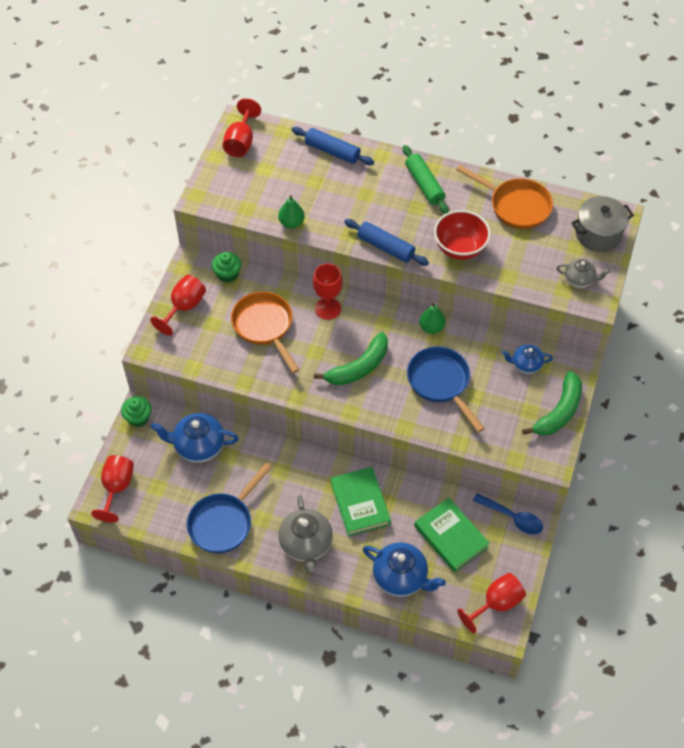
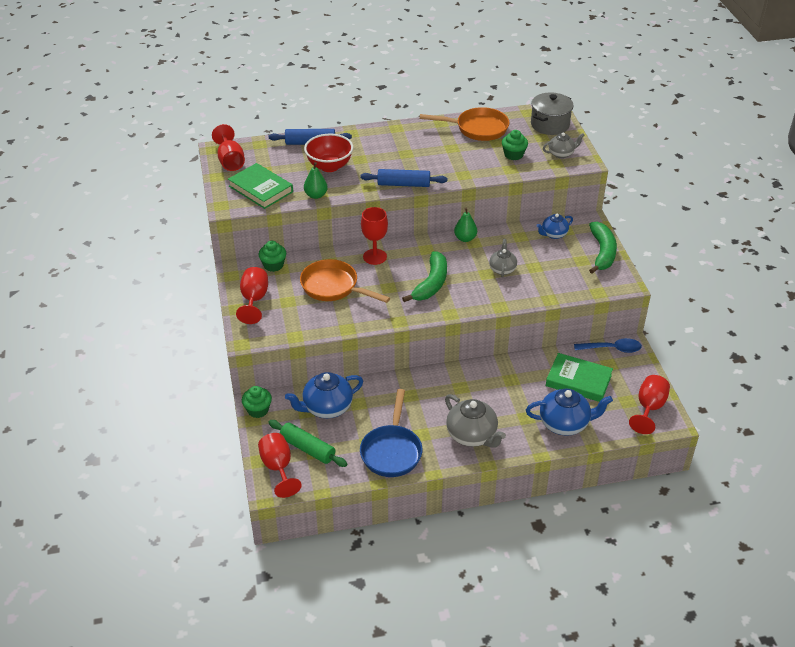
camera: 30 degrees left, 15 degrees down
green book [331,467,391,536] -> green book moved to [228,163,293,209]
green rolling pin [403,145,448,214] -> green rolling pin moved to [268,420,347,467]
blue pan [407,346,485,433] -> grey teapot [489,239,517,278]
red bowl [434,210,491,260] -> red bowl moved to [304,134,353,172]
none -> green cupcake [502,130,528,160]

